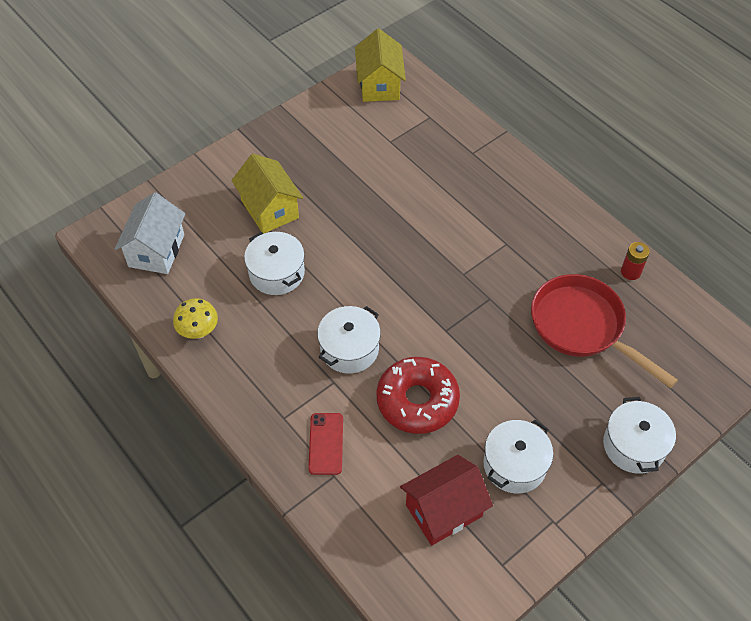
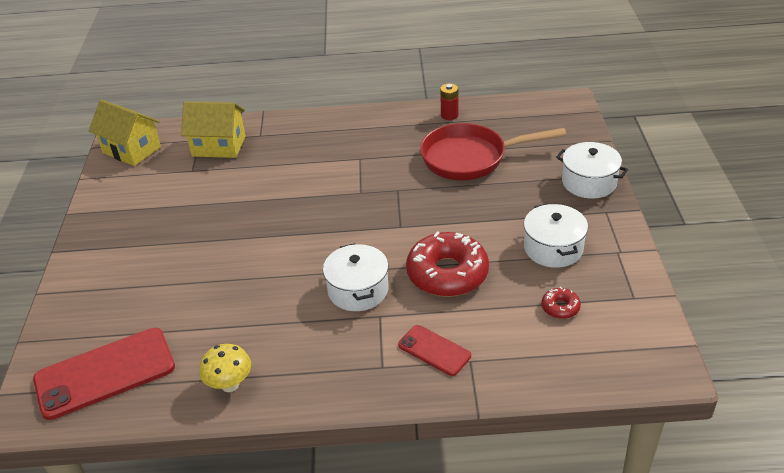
camera: 50 degrees left, 15 degrees down
white house [115,192,186,274] -> red phone [33,328,175,420]
yellow house [231,154,303,234] -> yellow house moved to [181,102,246,158]
white pot [244,232,305,295] -> none
red house [400,455,493,546] -> red donut [542,287,581,319]

